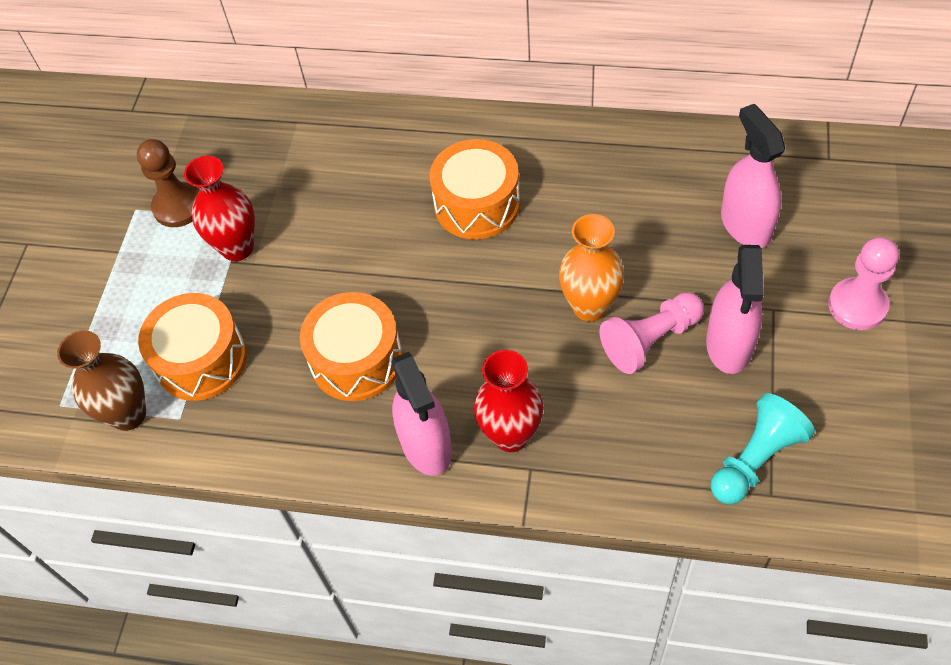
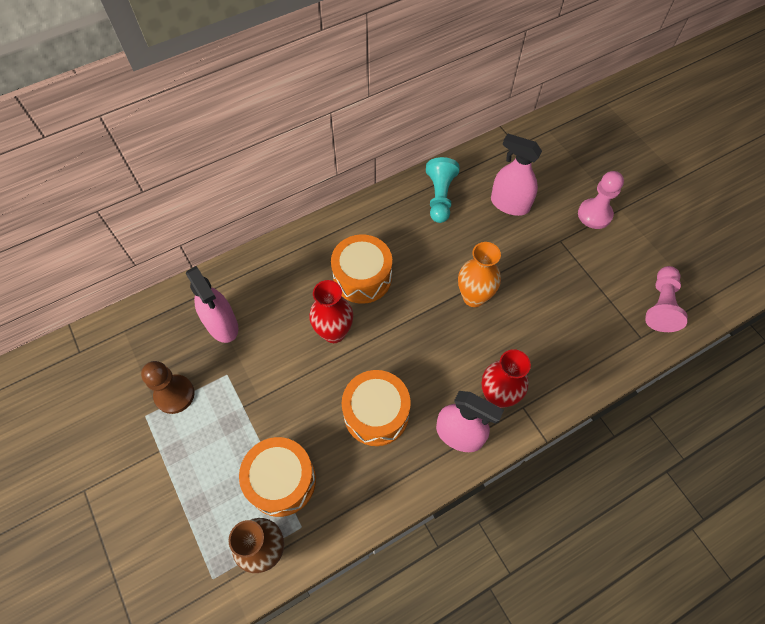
camera: 45 degrees left, 5 degrees up
red vase [184,156,255,261] -> red vase moved to [309,280,353,343]
pink pawn [600,292,704,374] -> pink pawn moved to [645,266,688,332]
pink spray bottle [706,245,763,374] -> pink spray bottle moved to [186,266,238,343]
turquoise pawn [711,393,815,505] -> turquoise pawn moved to [426,157,460,223]

